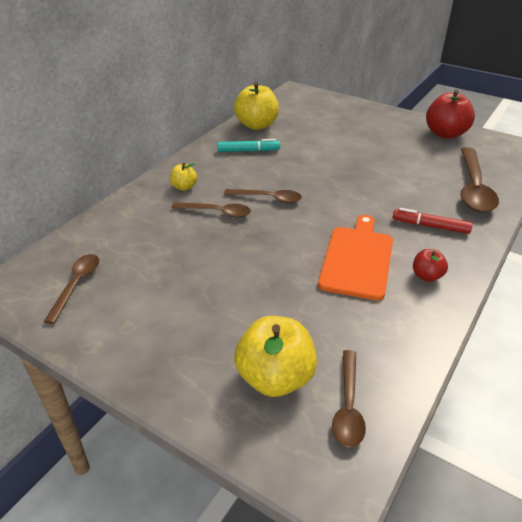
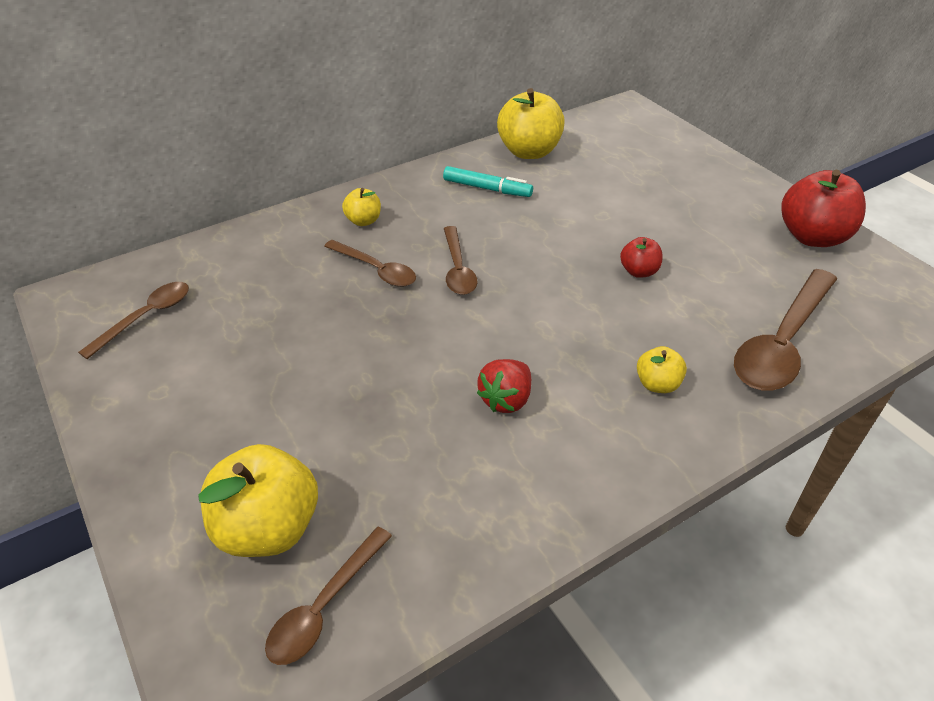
camera: 25 degrees right, 5 degrees up
brown spoon [224,189,302,203] -> brown spoon turned 45 degrees clockwise [444,226,477,295]
orange cutting board [318,215,393,301] -> red strawberry [477,359,531,413]
red marker [393,208,473,234] -> yellow apple [637,346,687,393]
red apple [413,249,448,282] -> red apple moved to [620,237,663,278]

